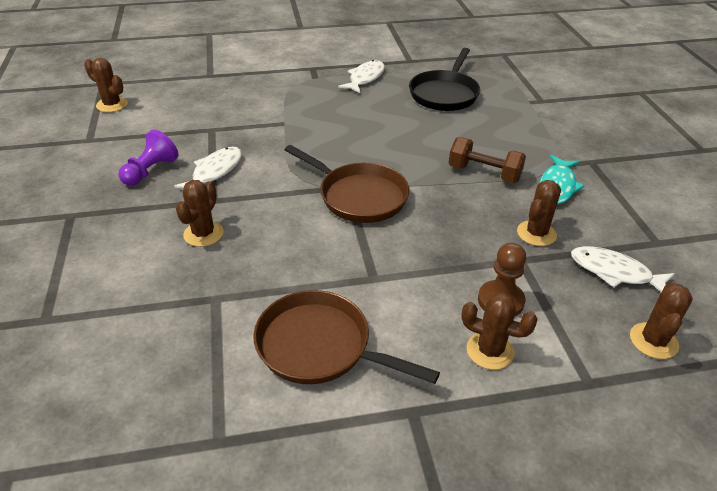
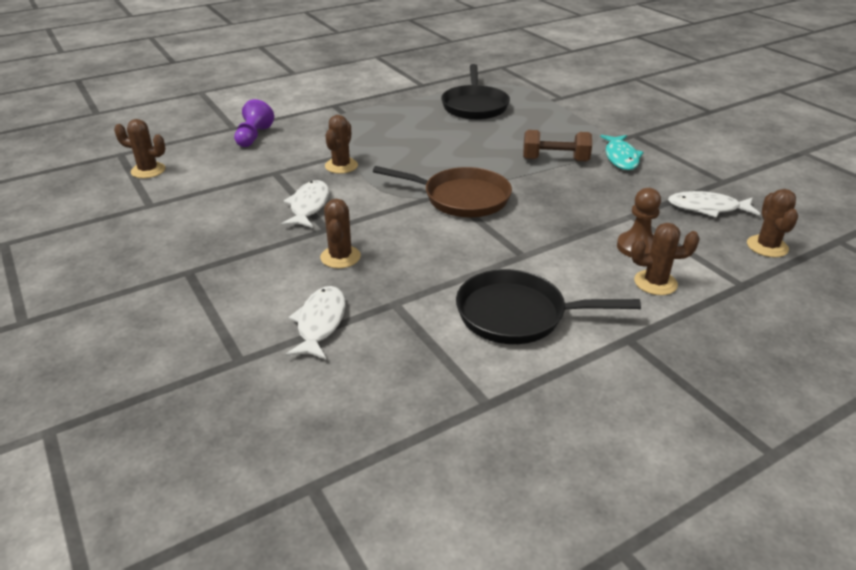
camera: 20 degrees left, 5 degrees down
purple pawn [118,129,179,186] -> purple pawn moved to [234,99,274,147]
brown pan [253,290,440,384] -> black pan [456,269,641,344]
white fish [338,60,385,93] -> white fish moved to [285,286,346,360]
brown cactus [517,180,561,246] -> brown cactus moved to [325,115,358,174]

